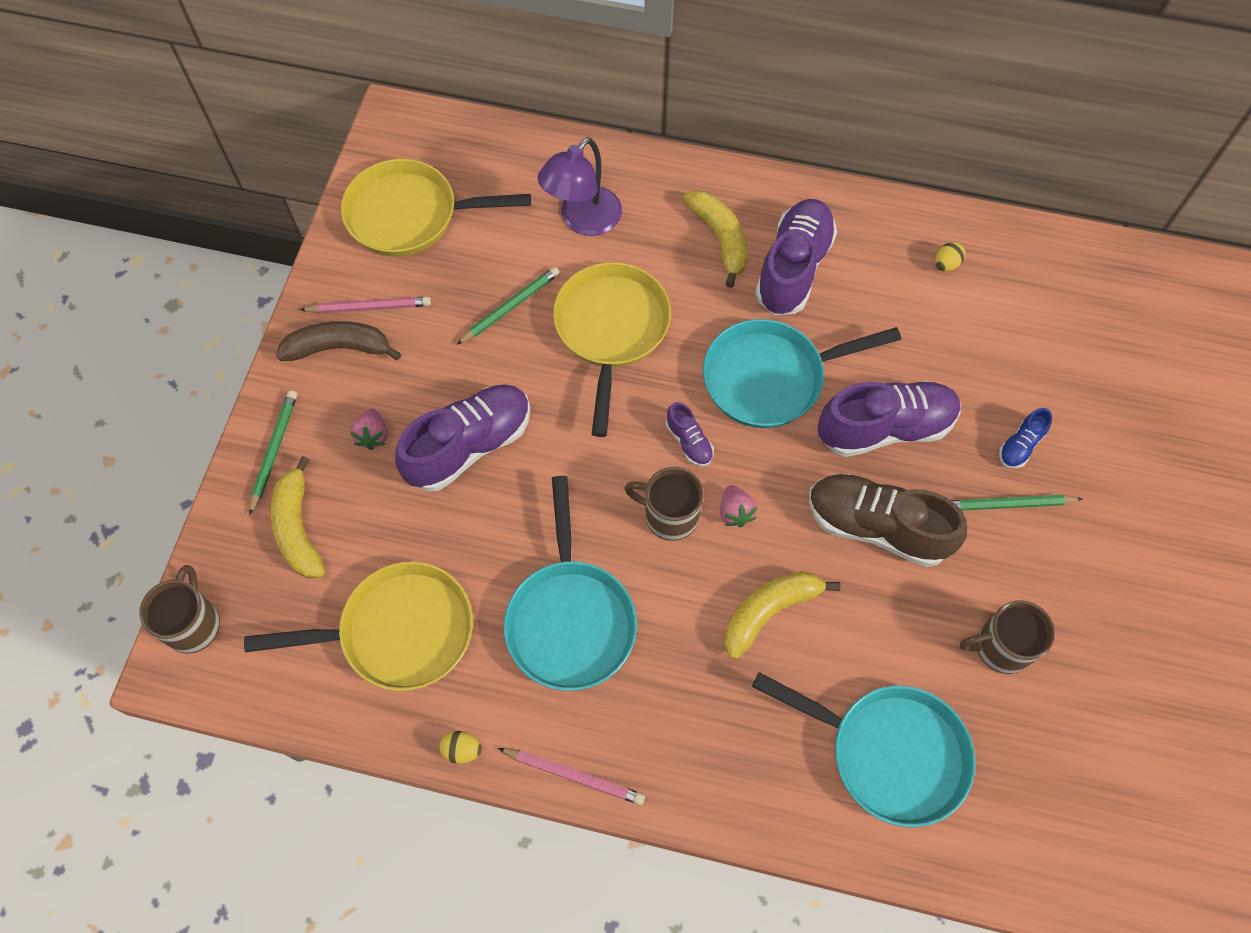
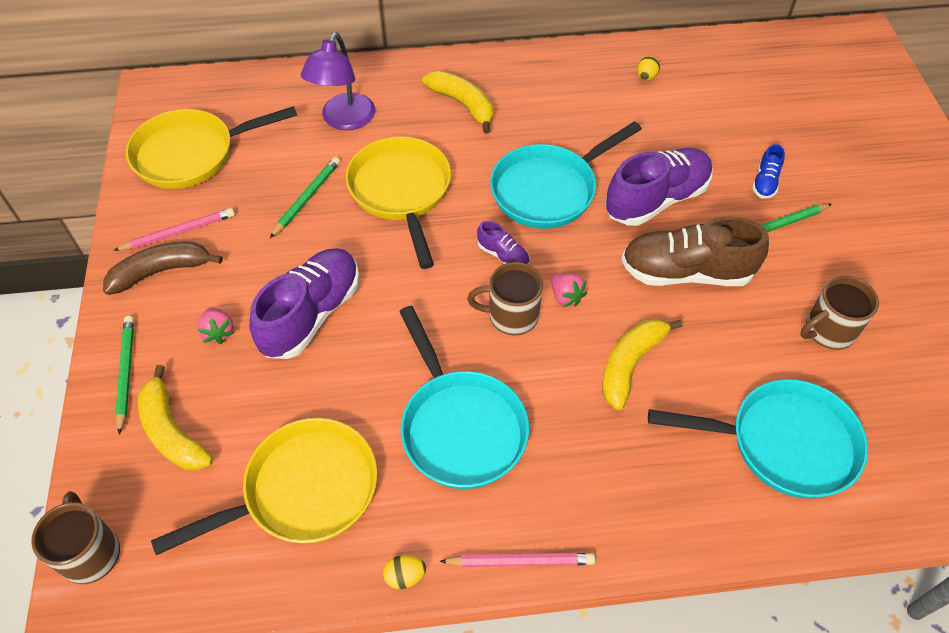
camera: 20 degrees left, 10 degrees down
purple shoe [755,199,837,315] -> none

